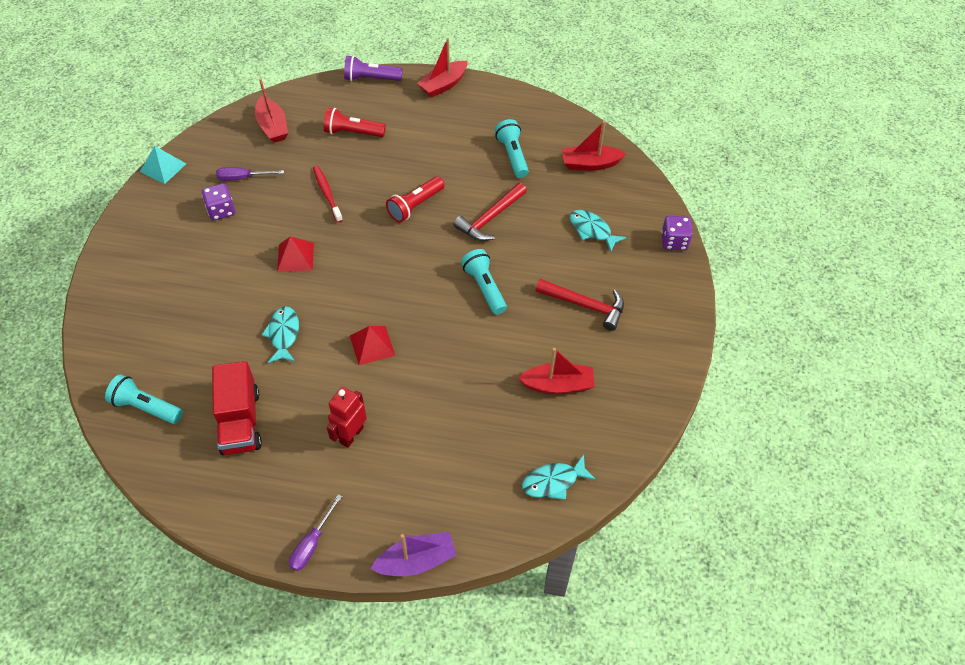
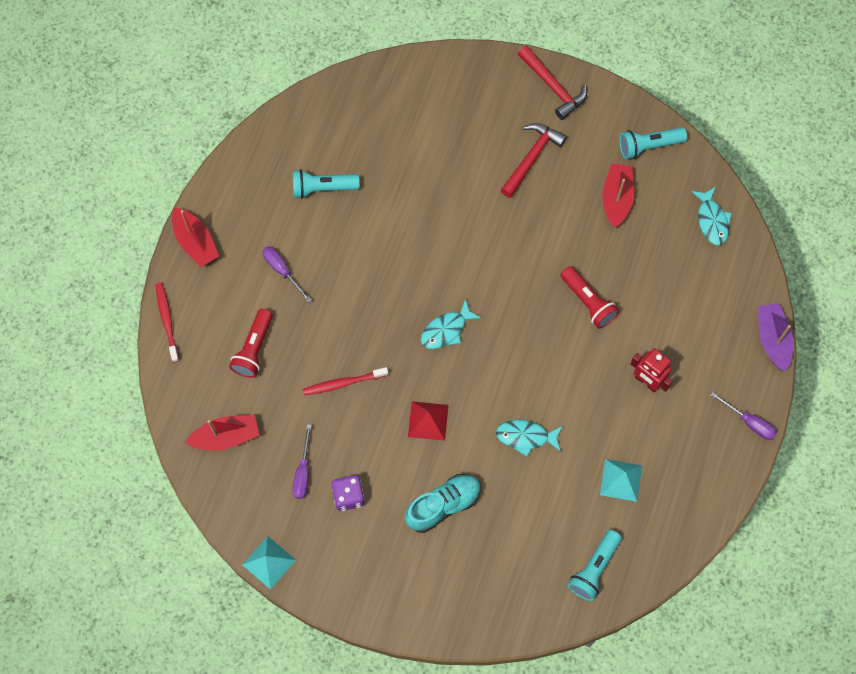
camera: 80 degrees left, 15 degrees up
red truck [212,361,262,455] -> turquoise pyramid [600,459,642,502]
purple flashlight [344,55,403,81] -> red toothbrush [156,283,179,363]
red pyramid [350,326,395,365] -> none
red flashlight [386,176,445,222] -> red flashlight moved to [561,266,619,329]
red hammer [454,183,527,241] -> red hammer moved to [518,46,587,120]
turquoise flashlight [461,249,507,315] -> turquoise flashlight moved to [619,127,687,159]
red boat [562,121,627,171] -> none
turquoise fish [570,210,627,251] -> turquoise fish moved to [421,299,481,349]
purple dice [661,216,693,250] -> none
none -> purple screwdriver [262,246,312,303]
none -> turquoise shoe [405,474,481,533]

